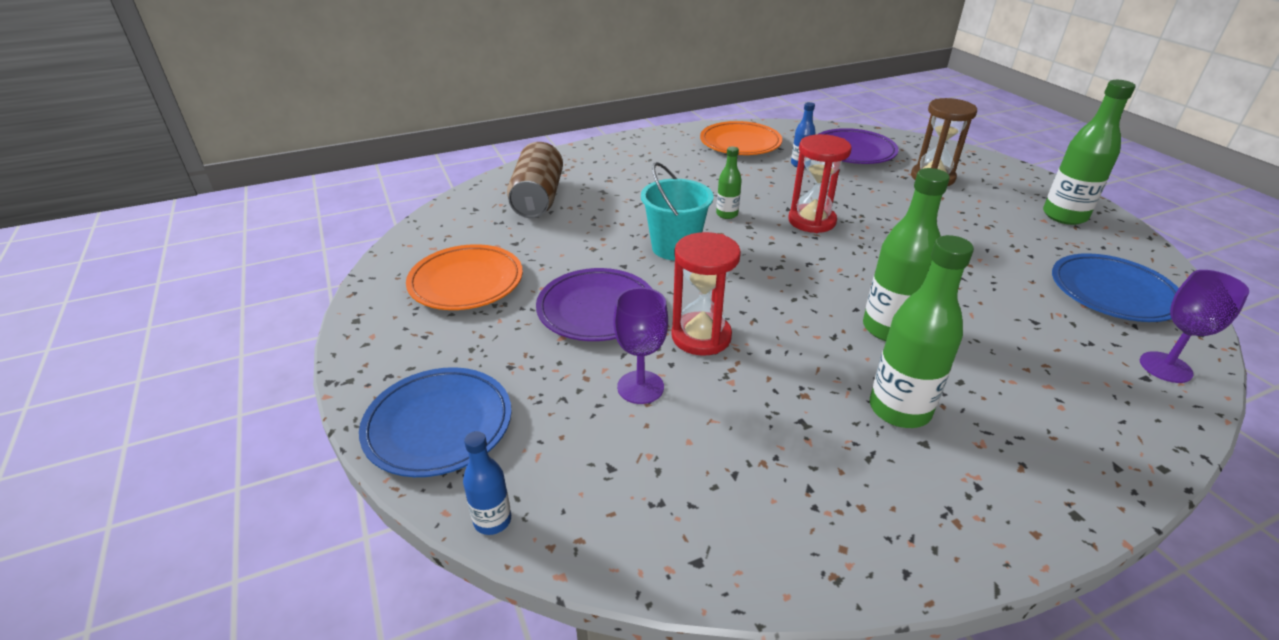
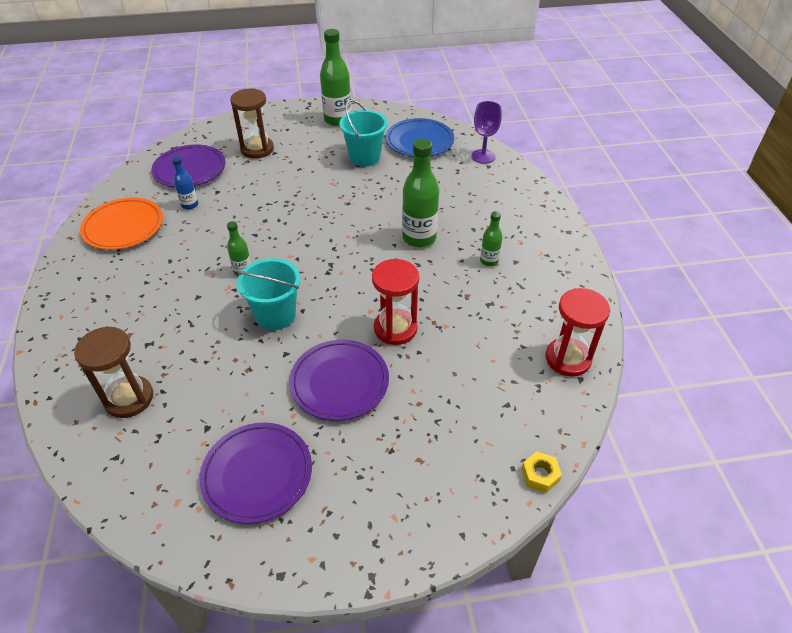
camera: 75 degrees left, 10 degrees up
blue plate [359,367,512,477] -> none
orange plate [406,244,523,310] -> purple plate [200,423,312,524]
blue bottle [463,431,511,535] -> yellow nut [521,452,562,493]
brown can [507,142,563,218] -> brown hourglass [74,326,153,418]
purple goblet [613,287,668,404] -> none
red hourglass [788,134,852,233] -> red hourglass moved to [546,288,610,377]
green bottle [870,235,974,428] -> green bottle [480,211,503,266], size x0.53
none -> turquoise bucket [339,100,387,167]

